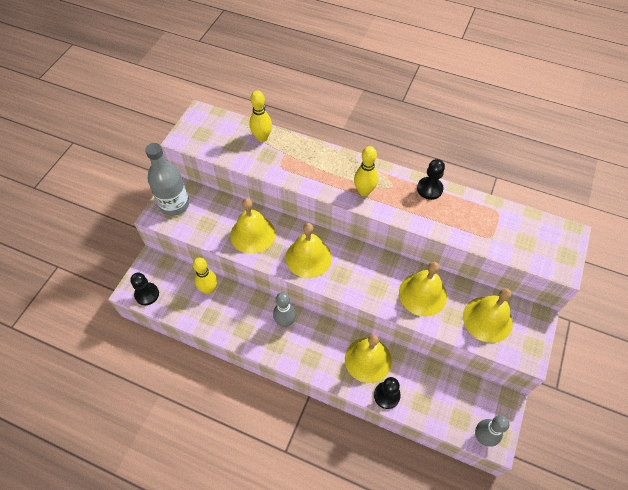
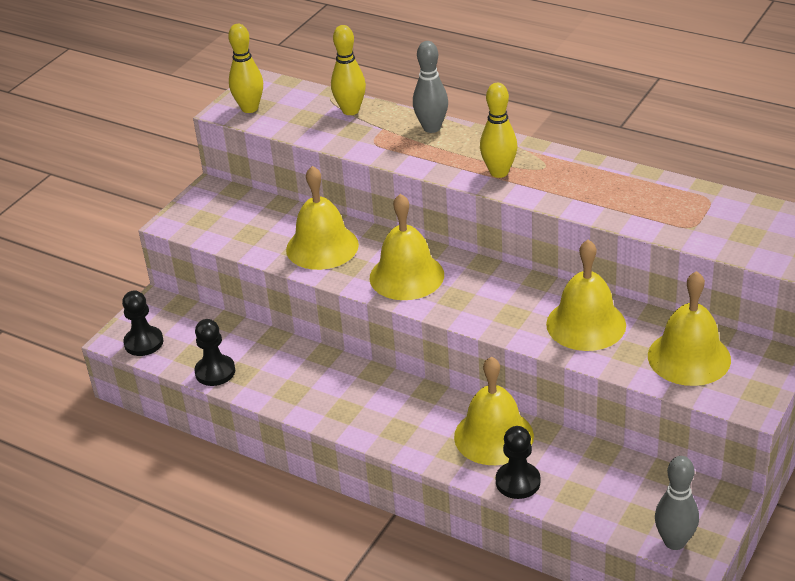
camera: 10 degrees right, 20 degrees down
grey bottle [145,143,189,216] -> none
yellow bowling pin [193,257,217,294] -> yellow bowling pin moved to [228,24,263,113]
grey bowling pin [273,292,296,327] -> grey bowling pin moved to [413,41,448,133]
black pawn [417,159,445,200] -> black pawn moved to [194,319,235,386]

